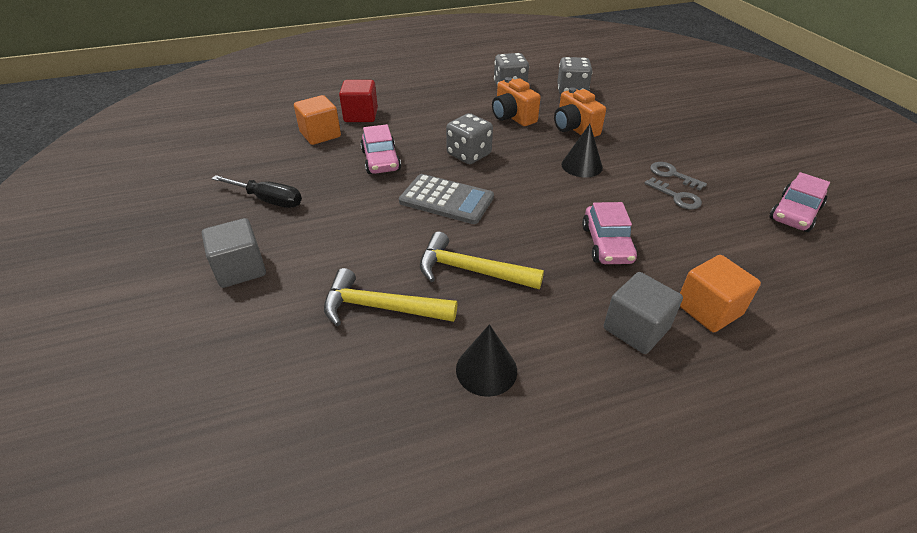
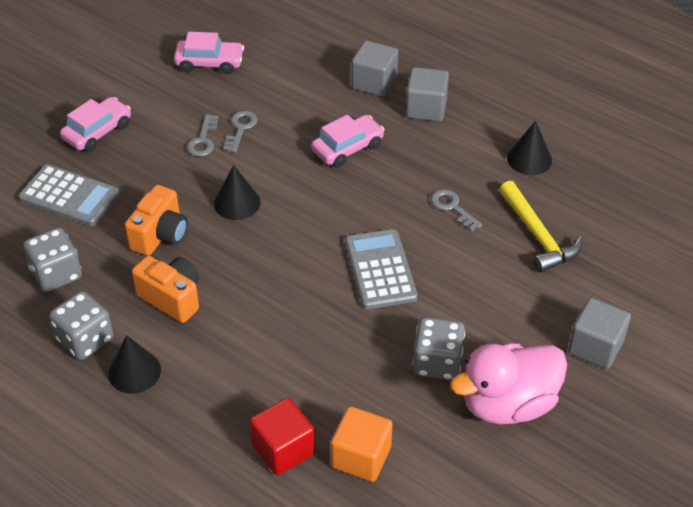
camera: 125 degrees left, 5 degrees up
black screwdriver [211,175,302,208] -> pink duck [450,343,567,424]
pink car [360,124,401,174] -> pink car moved to [60,97,131,152]
yellow hammer [420,231,544,289] -> grey key [431,189,483,232]
grey dice [446,113,493,164] -> grey dice moved to [412,317,465,380]
orange camera [492,77,541,126] -> orange camera turned 75 degrees counterclockwise [132,256,199,323]
orange cube [680,255,761,332] -> grey cube [351,40,398,97]
none -> grey calculator [19,164,120,226]
none -> black cone [108,335,161,394]

